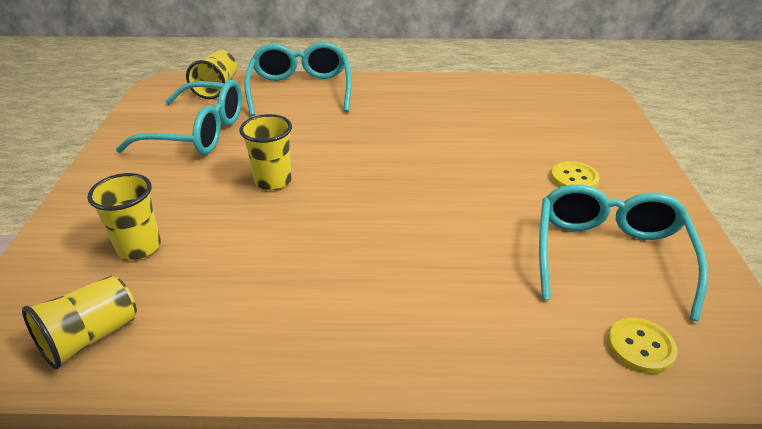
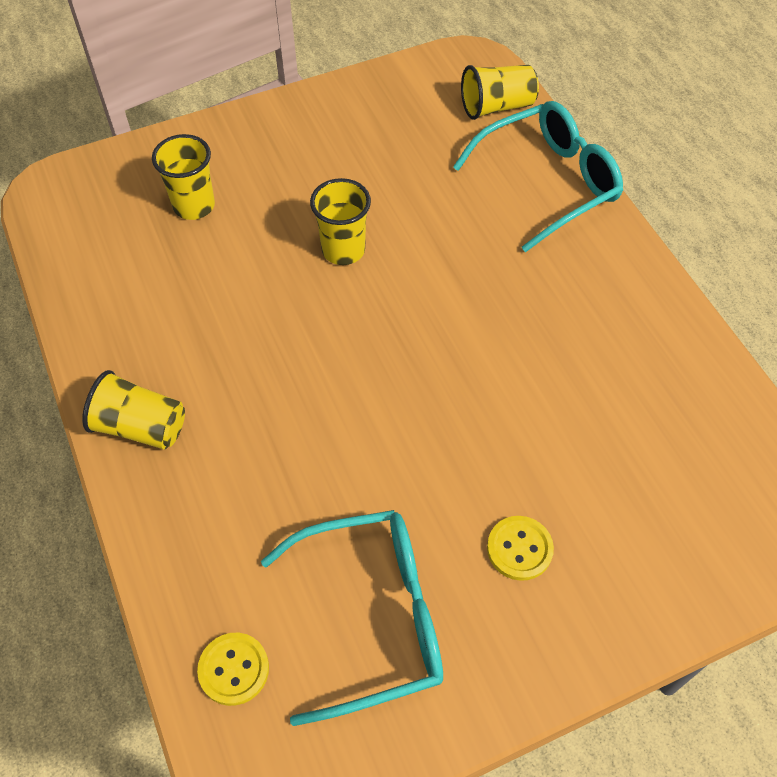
camera: 65 degrees right, 20 degrees up
yellow cup [22,276,137,369] -> yellow cup moved to [82,370,185,449]
turquoise glasses [116,80,242,155] -> none

